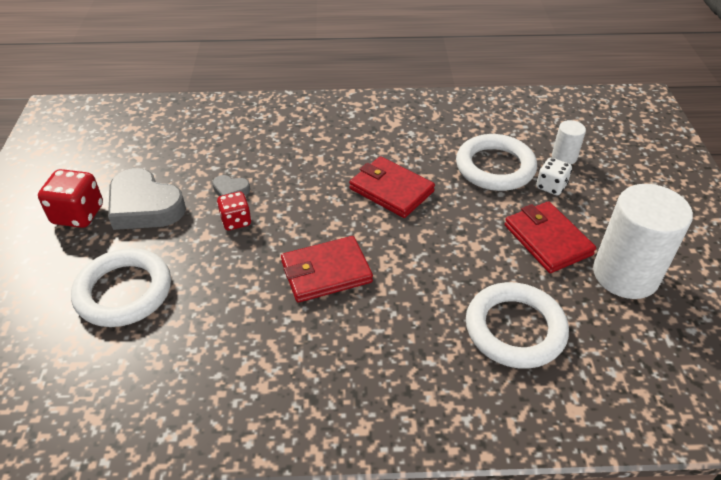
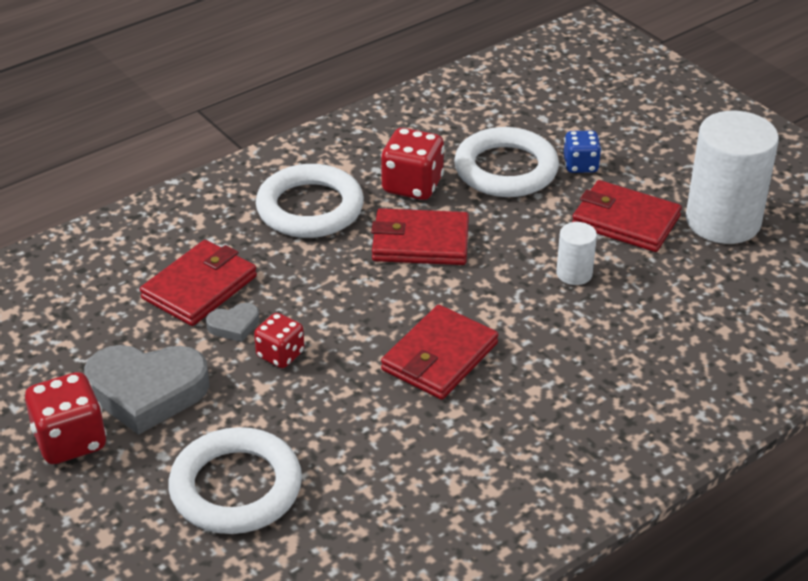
camera: 35 degrees left, 5 degrees down
white ring [466,282,569,369] -> white ring moved to [256,164,364,238]
white dice [536,157,572,195] -> blue dice [564,131,602,173]
white cylinder [552,120,586,165] -> white cylinder moved to [556,222,597,285]
none -> red wallet [140,240,257,326]
none -> red dice [381,128,445,200]

